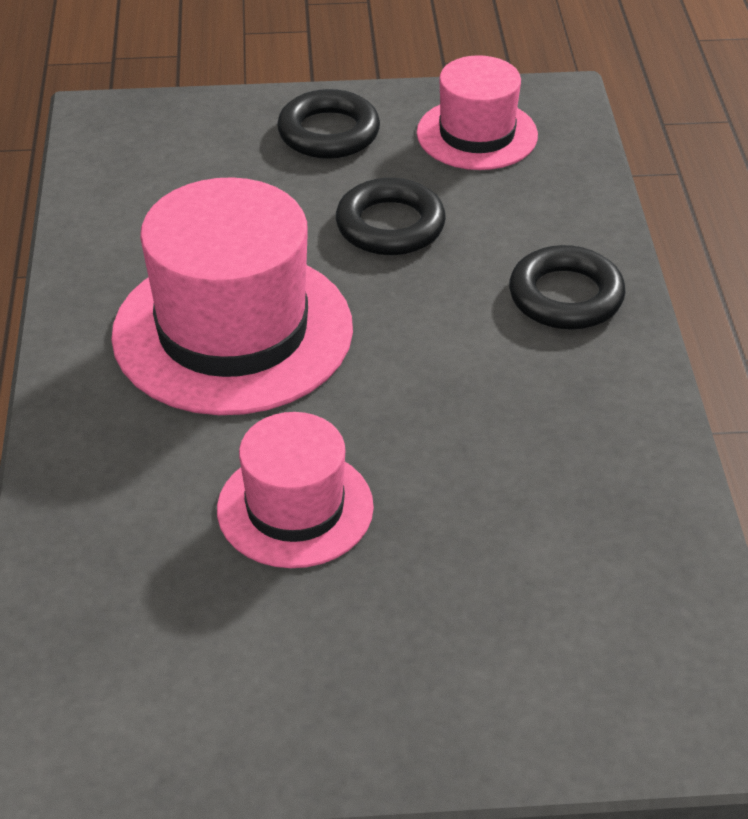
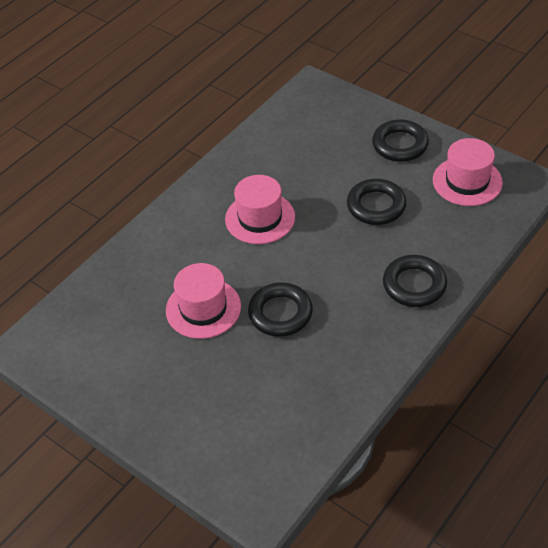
camera: 45 degrees right, 5 degrees up
pink hat [111,177,353,415] -> pink hat [225,175,295,244], size x0.58
none -> black ring [248,282,313,337]

